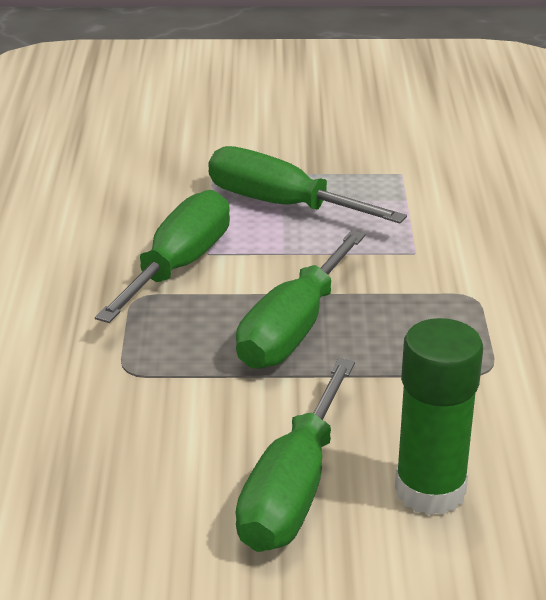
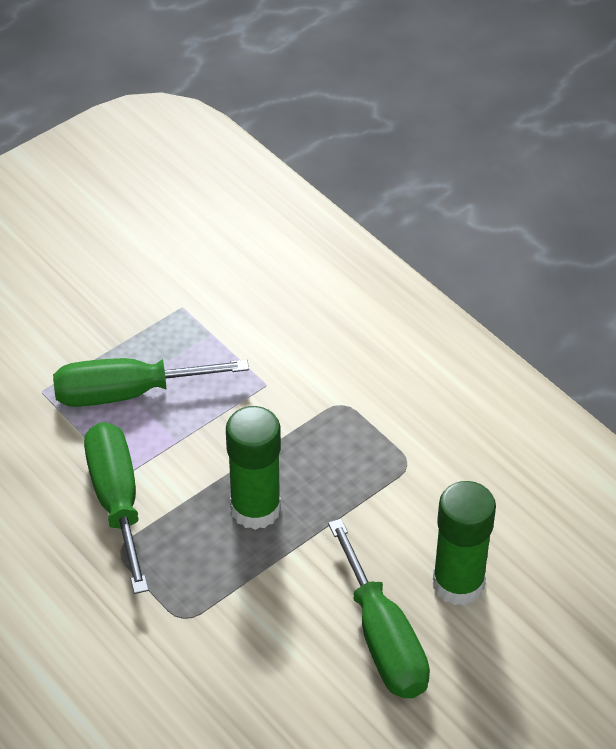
camera: 40 degrees left, 15 degrees up
green screwdriver [236,230,366,369] -> green glue stick [226,406,281,530]

